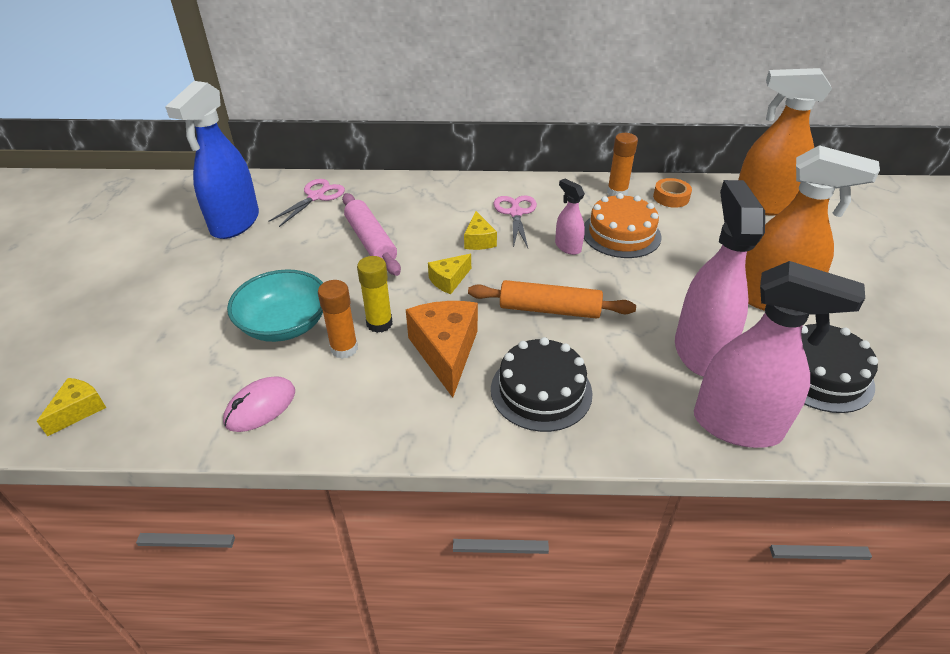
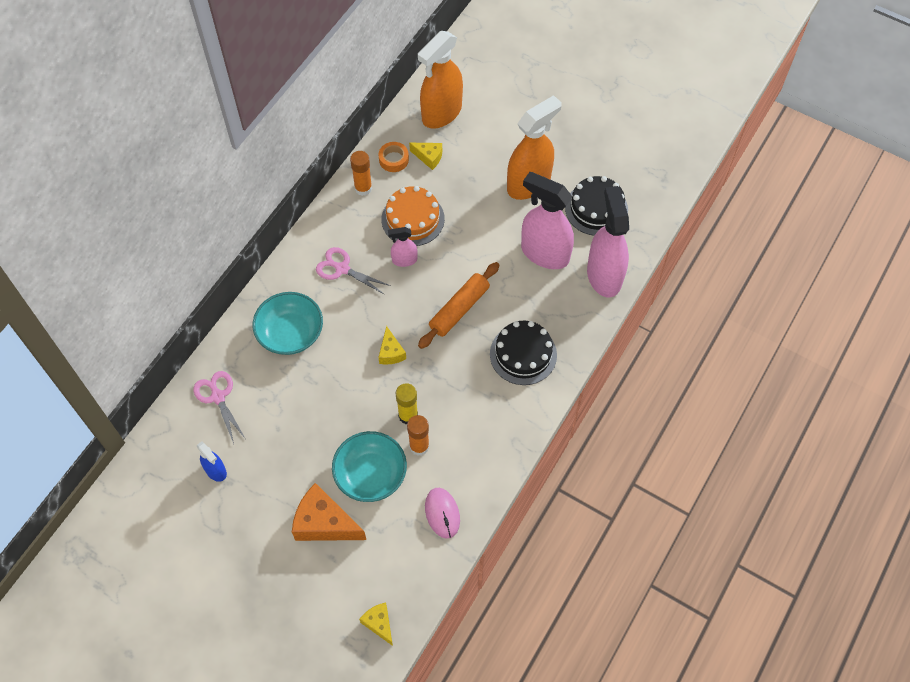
camera: 60 degrees left, 20 degrees up
blue spray bottle [165,81,259,239] -> blue spray bottle [197,441,227,482], size x0.48
pink rolling pin [342,193,401,276] -> none
orange cheese [406,301,478,397] -> orange cheese moved to [292,483,366,541]
yellow cheese [464,211,497,250] -> yellow cheese moved to [409,143,442,170]
pink spray bottle [694,261,865,448] -> pink spray bottle turned 60 degrees counterclockwise [587,186,629,297]
none -> turquoise bowl [252,292,323,355]

